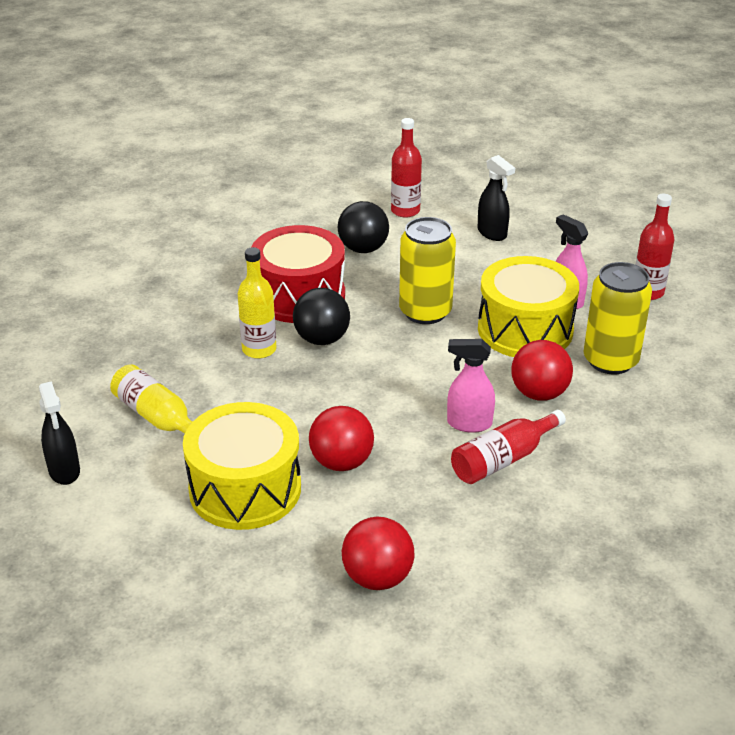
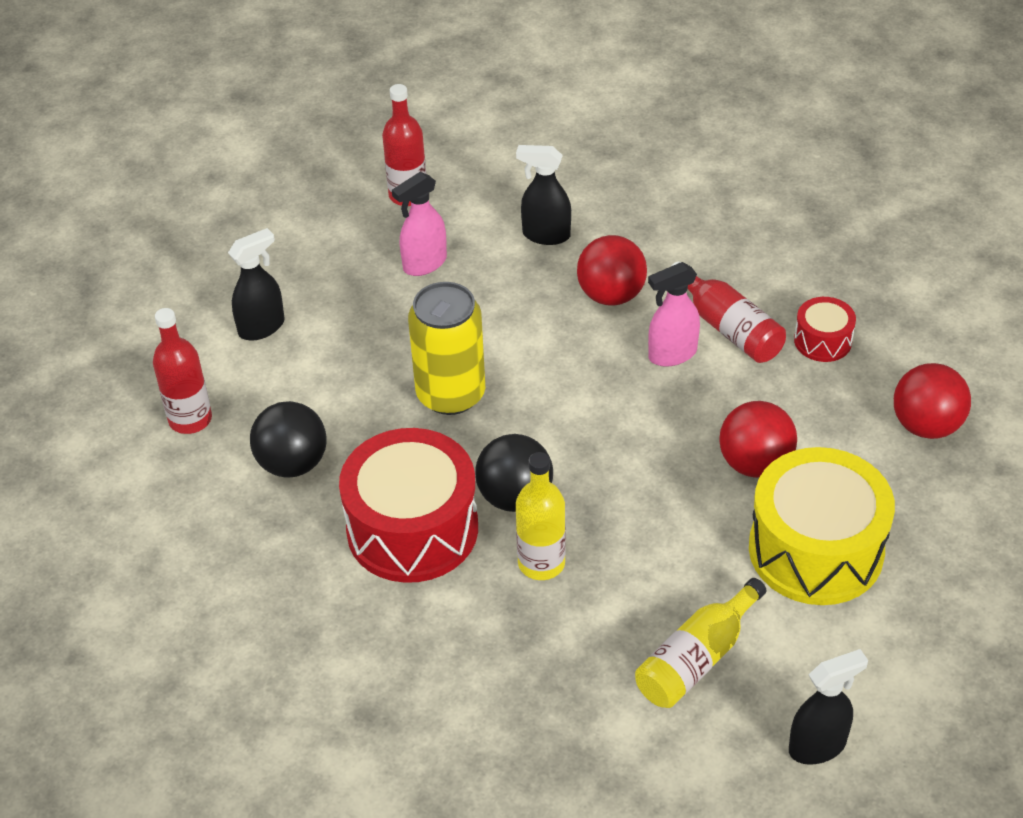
camera: 90 degrees left, 10 degrees up
pink spray bottle [447,339,495,433] -> pink spray bottle turned 60 degrees clockwise [648,262,700,367]
yellow drum [478,256,579,357] -> none
yellow can [583,262,652,374] -> black spray bottle [516,145,571,245]
none -> red drum [794,297,856,362]

